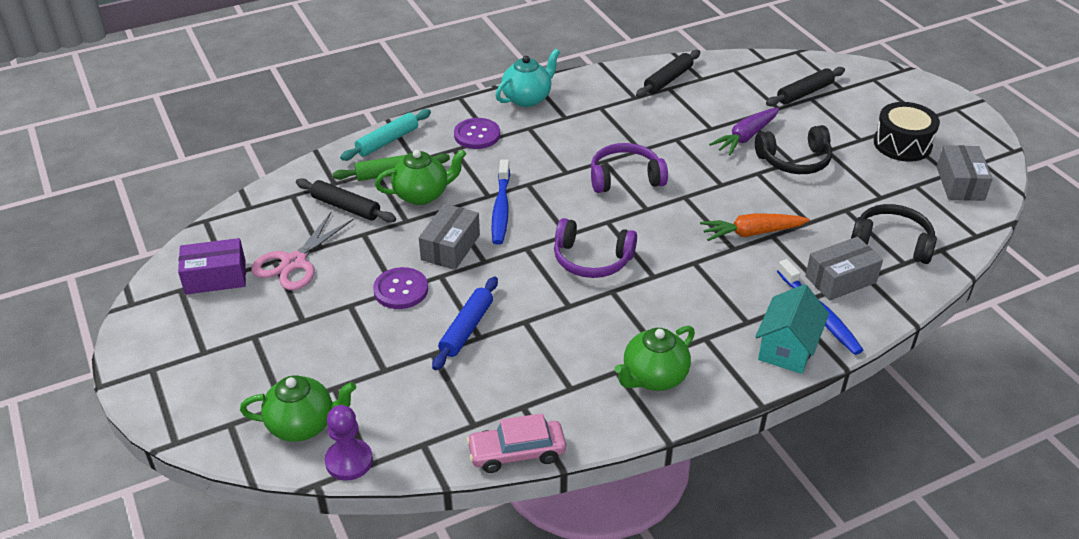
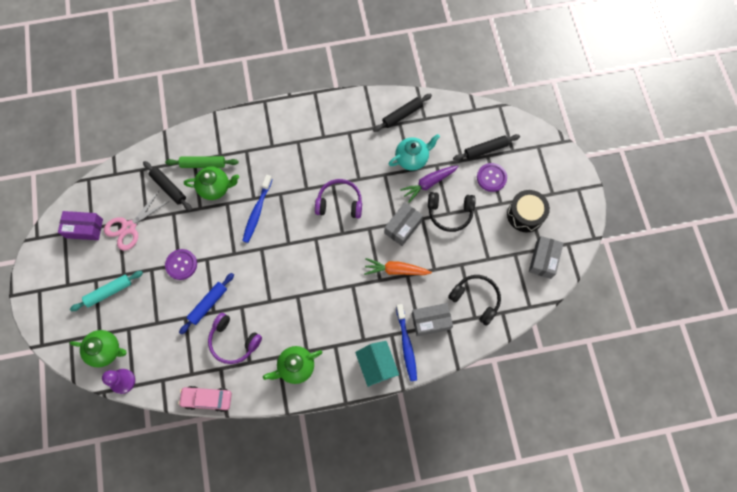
camera: 15 degrees right, 30 degrees up
turquoise rolling pin [340,109,431,161] -> turquoise rolling pin moved to [70,271,143,311]
grey box [419,204,480,270] -> grey box moved to [384,203,423,246]
purple button [454,118,500,149] -> purple button moved to [477,163,507,192]
turquoise teapot [496,49,560,107] -> turquoise teapot moved to [388,134,440,171]
purple headphones [554,218,637,278] -> purple headphones moved to [208,313,262,364]
turquoise house [755,284,829,374] -> turquoise house turned 60 degrees counterclockwise [355,341,399,387]

